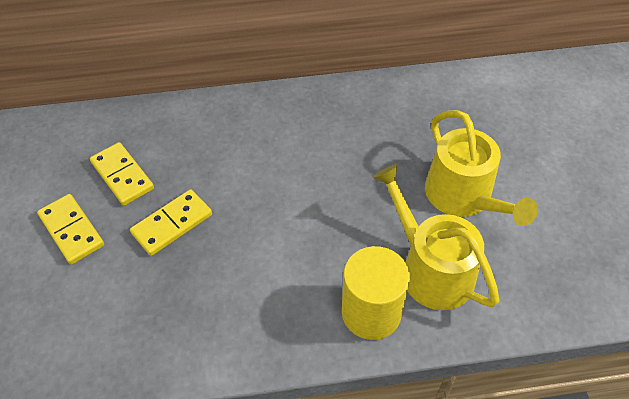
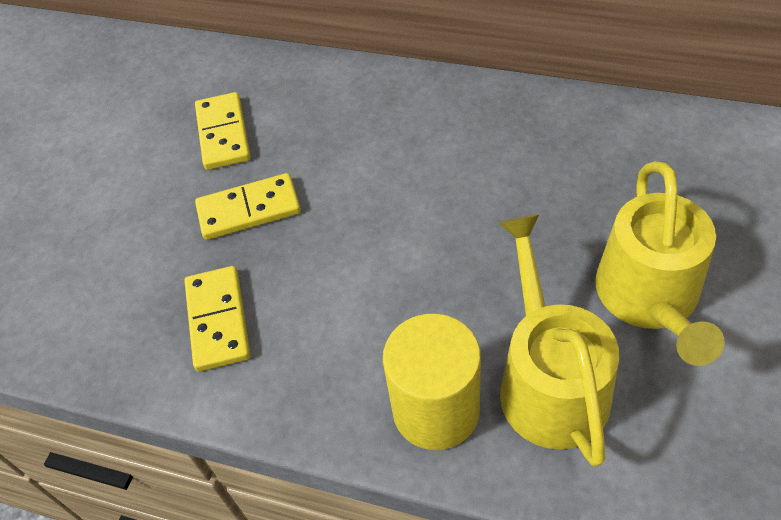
camera: 30 degrees right, 0 degrees up
yellow domino [37,194,104,265] -> yellow domino moved to [185,266,251,372]

